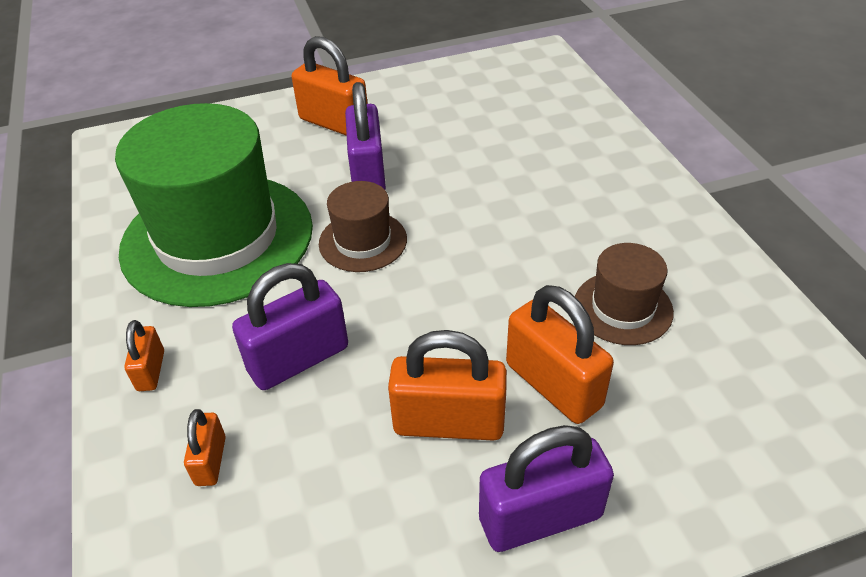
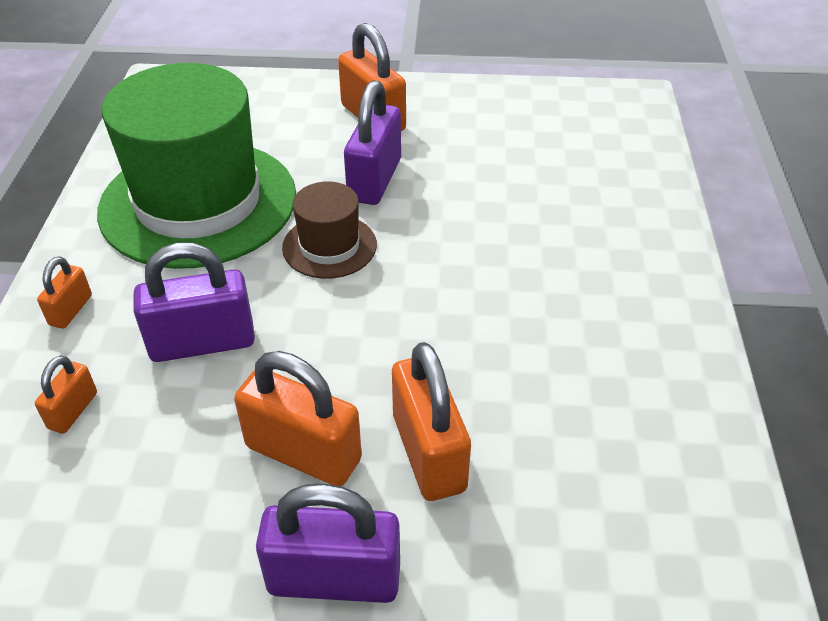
camera: 20 degrees right, 0 degrees up
brown hat [575,243,674,345] -> none

